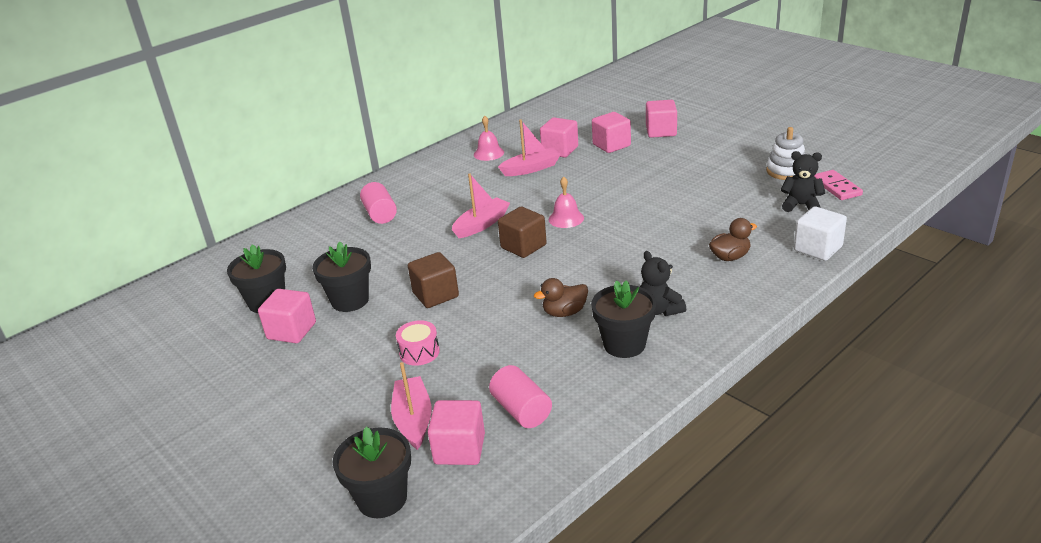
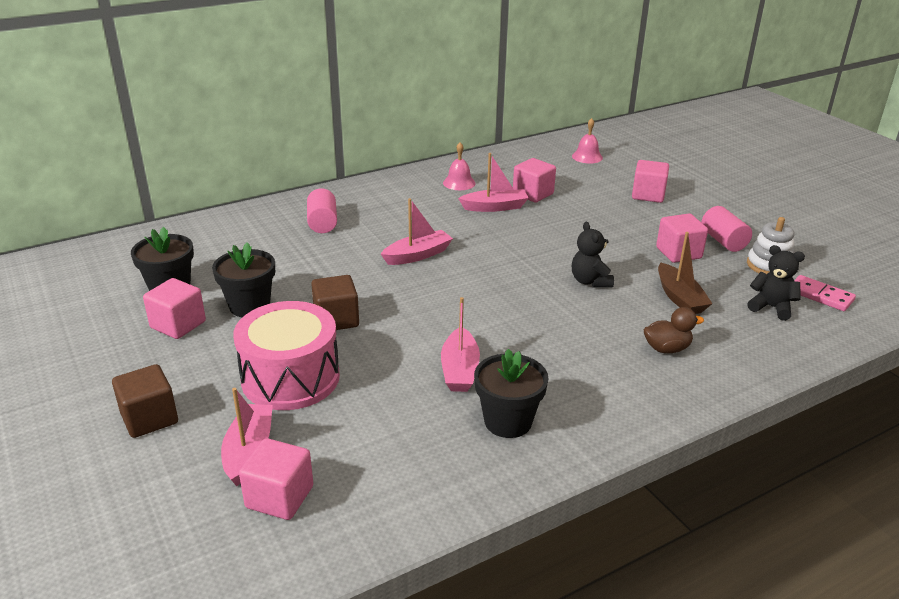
camera: 10 degrees right, 0 degrees up
black flower pot [333,427,411,518] -> none
pink drum [396,320,440,366] -> pink drum [233,301,340,410], size x2.21
pink cylinder [489,365,552,428] -> pink cylinder moved to [701,206,752,252]
brown cube [498,207,547,258] -> brown cube moved to [112,364,178,438]
brown duck [534,278,588,317] -> pink boat [441,297,480,392]
pink bell [549,176,584,228] -> pink bell moved to [572,118,603,164]
pink cube [592,112,631,153] -> pink cube moved to [656,214,708,263]
black teddy bear [640,251,686,316] -> black teddy bear moved to [572,222,614,287]
white cube [794,206,847,261] -> none
pink domino [814,170,863,200] -> pink domino turned 45 degrees counterclockwise [794,275,856,311]
none -> brown boat [658,232,712,314]

